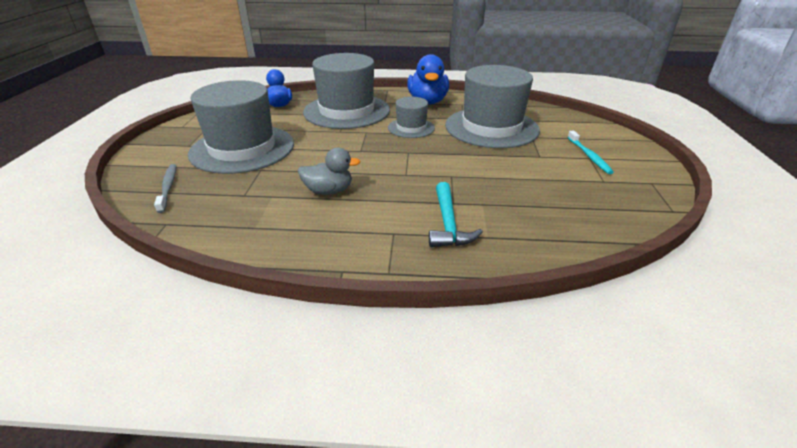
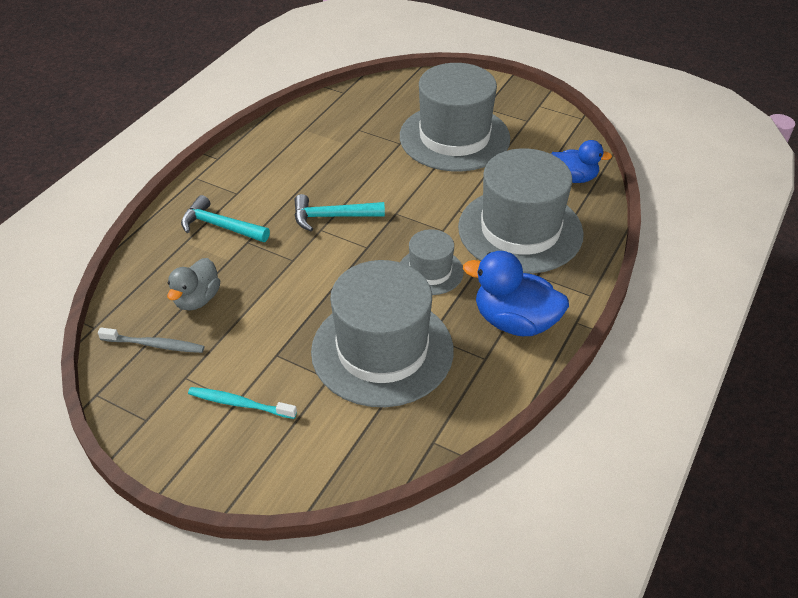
camera: 115 degrees right, 10 degrees up
grey toothbrush [154,164,176,213] -> grey toothbrush moved to [98,328,204,353]
grey duck [298,148,361,195] -> grey duck moved to [167,258,220,310]
none -> turquoise hammer [294,194,385,231]

